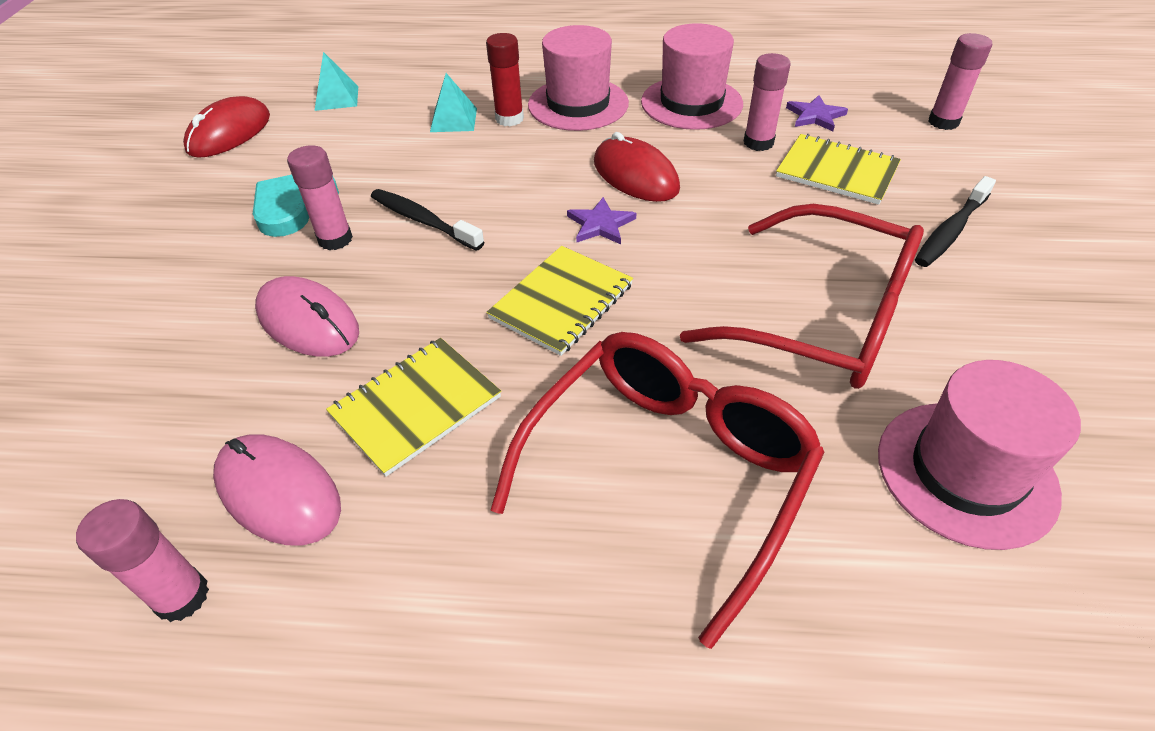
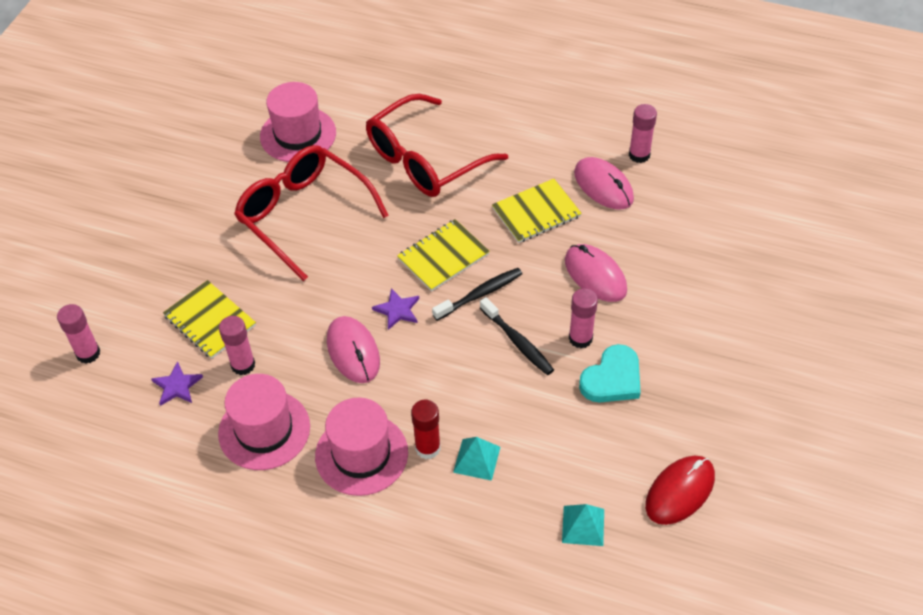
camera: 165 degrees left, 5 degrees up
red mouse [594,132,680,202] -> pink mouse [327,316,380,383]
black toothbrush [915,176,996,267] -> black toothbrush moved to [432,268,522,321]

